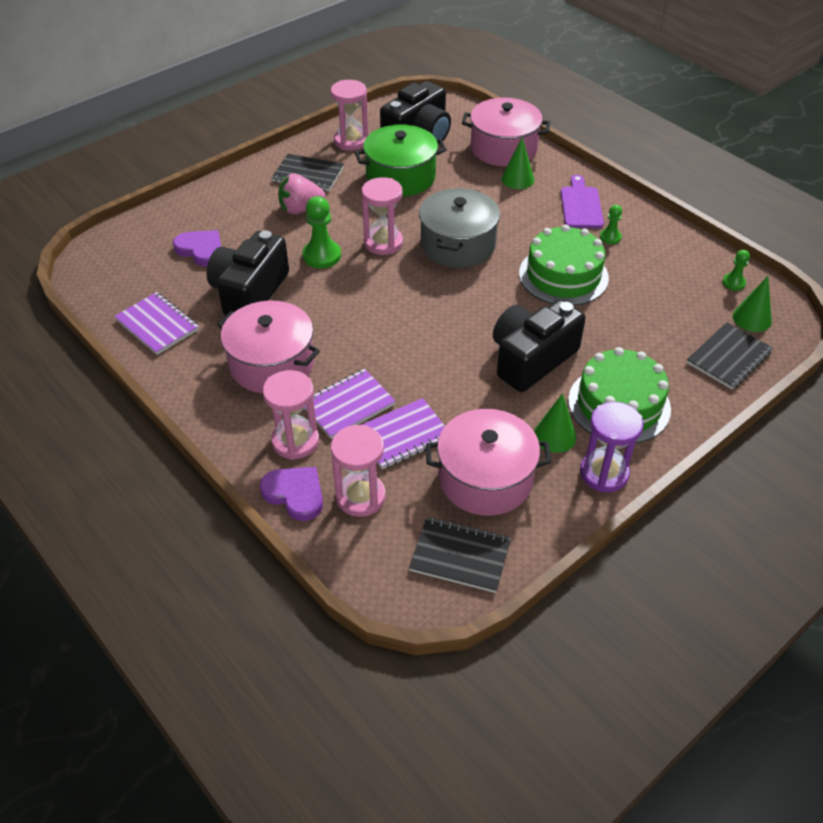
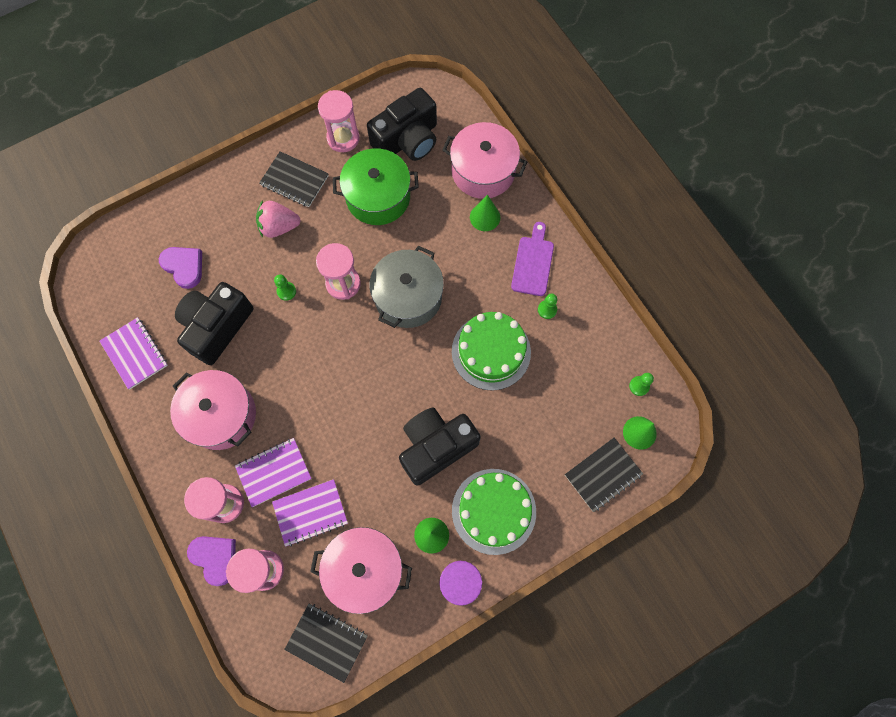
camera: 10 degrees right, 25 degrees up
green pawn [303,196,341,268] -> green pawn [274,274,296,301], size x0.57

